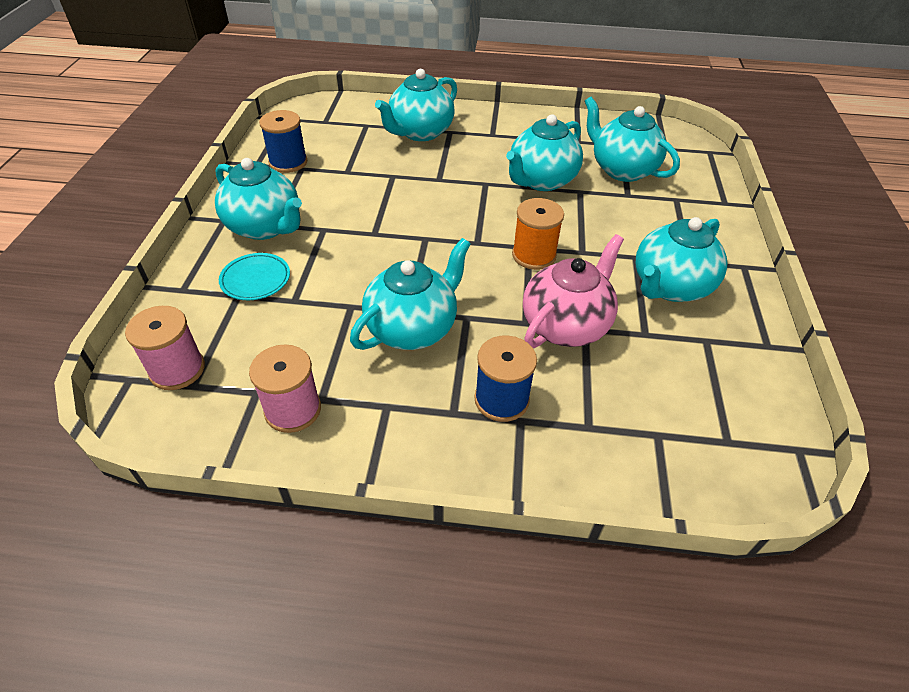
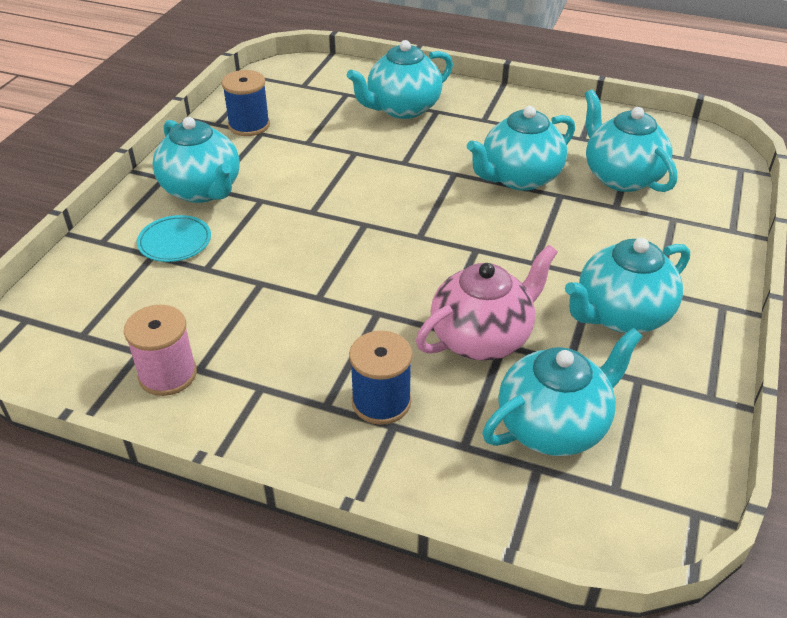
camera: 15 degrees right, 5 degrees down
pink spool [125,306,205,390] -> none
turquoise teapot [350,238,471,350] -> turquoise teapot moved to [483,328,643,456]
orange spool [512,198,564,270] -> none

